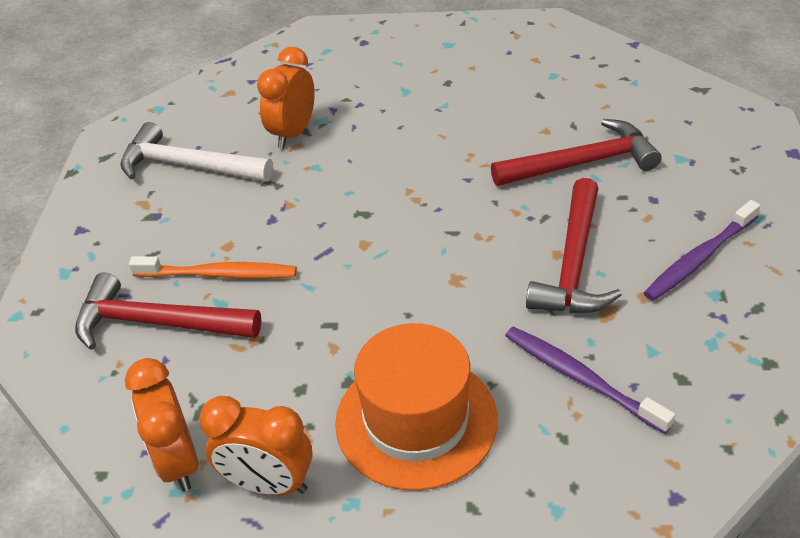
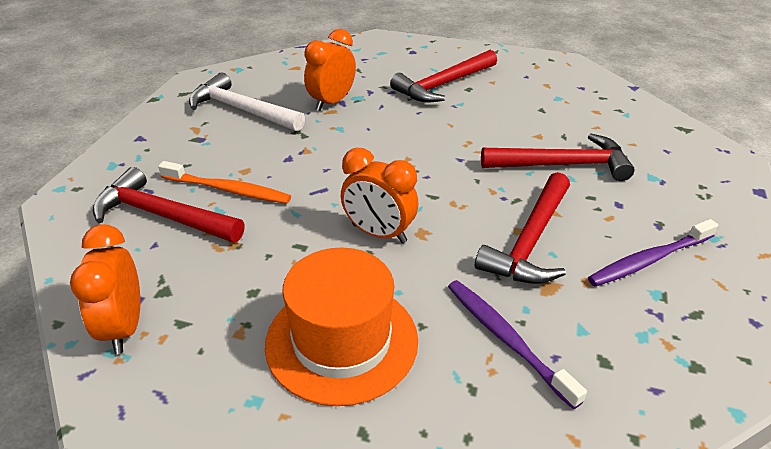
camera: 10 degrees right, 5 degrees down
orange clock [199,396,313,495] -> orange clock moved to [341,148,418,243]
none -> red hammer [390,50,497,102]

